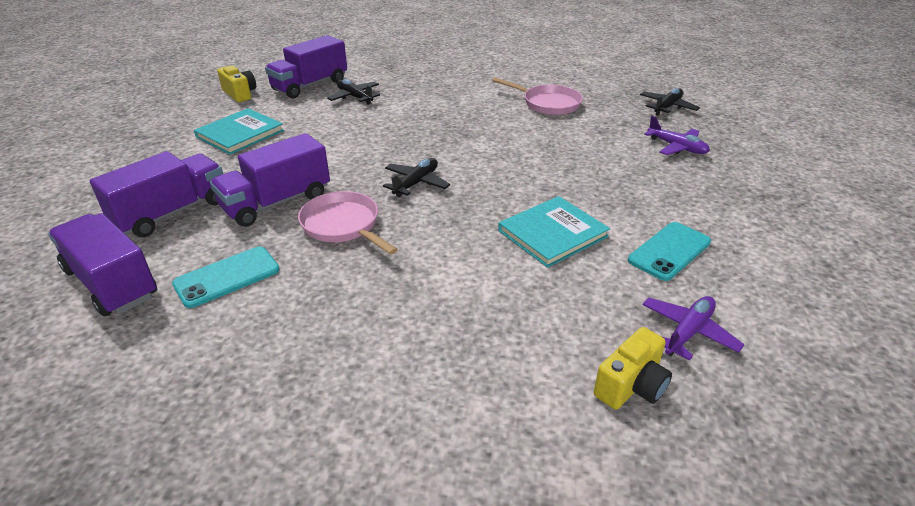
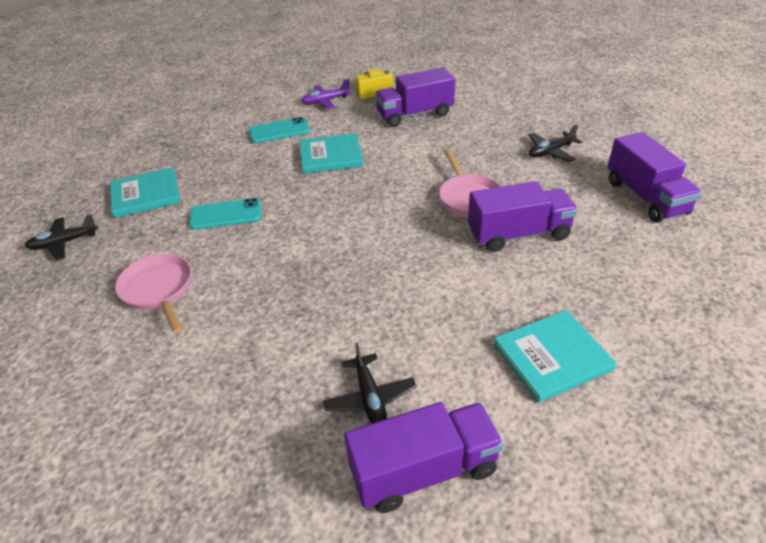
camera: 150 degrees left, 5 degrees up
purple truck [90,151,223,237] -> purple truck moved to [375,67,455,127]
turquoise phone [172,246,280,308] -> turquoise phone moved to [189,198,261,230]
yellow camera [217,66,256,102] -> none
black plane [383,158,450,197] -> black plane moved to [528,124,582,162]
purple plane [644,116,710,155] -> turquoise book [110,168,181,218]

